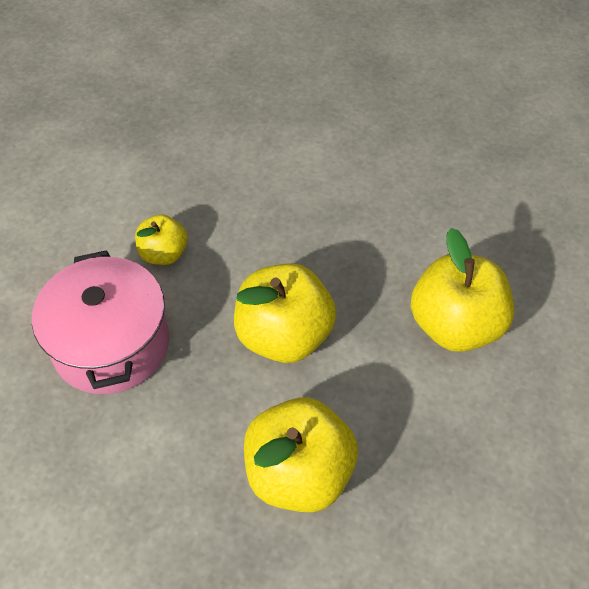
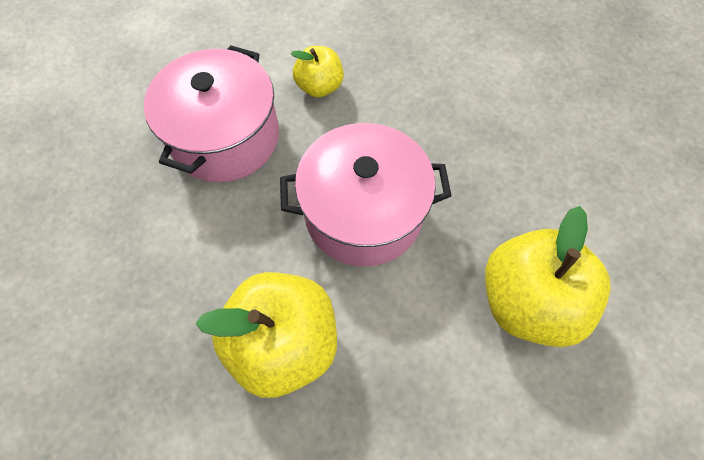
camera: 35 degrees right, 10 degrees up
yellow apple [234,263,337,363] -> pink pot [280,123,452,266]

